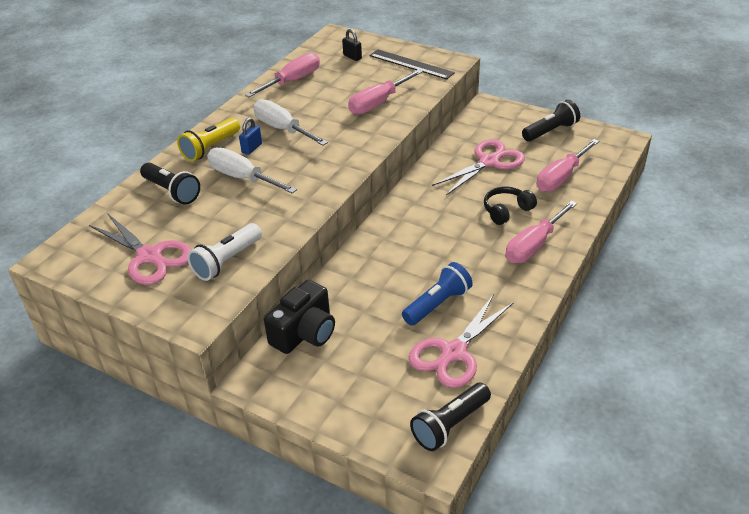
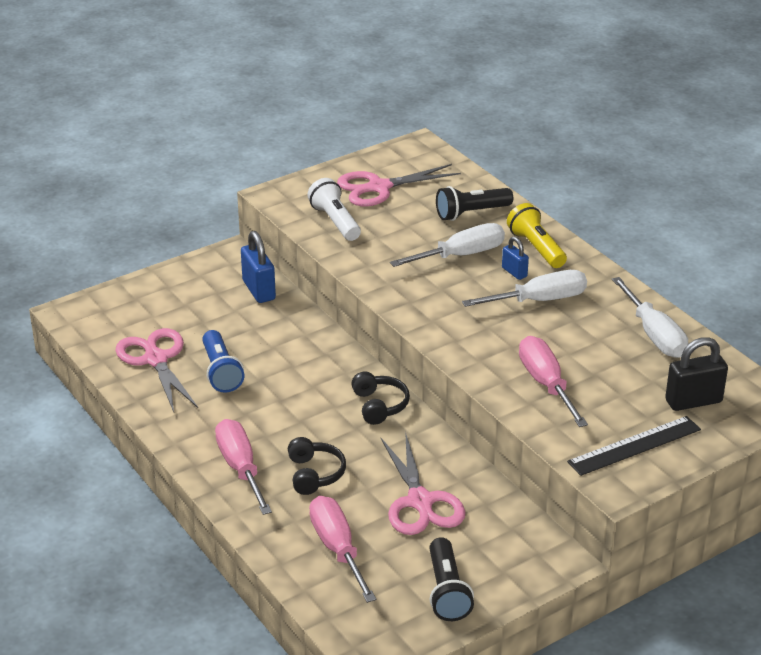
camera: 115 degrees right, 5 degrees down
pink screwdriver [245,52,320,97] -> white screwdriver [612,277,688,358]
black camera [264,280,335,354] -> blue padlock [241,231,276,303]
black padlock [342,29,362,61] -> black padlock [665,337,728,411], size x1.71
black flashlight [410,383,491,451] -> none
none -> black headphones [351,371,410,425]

